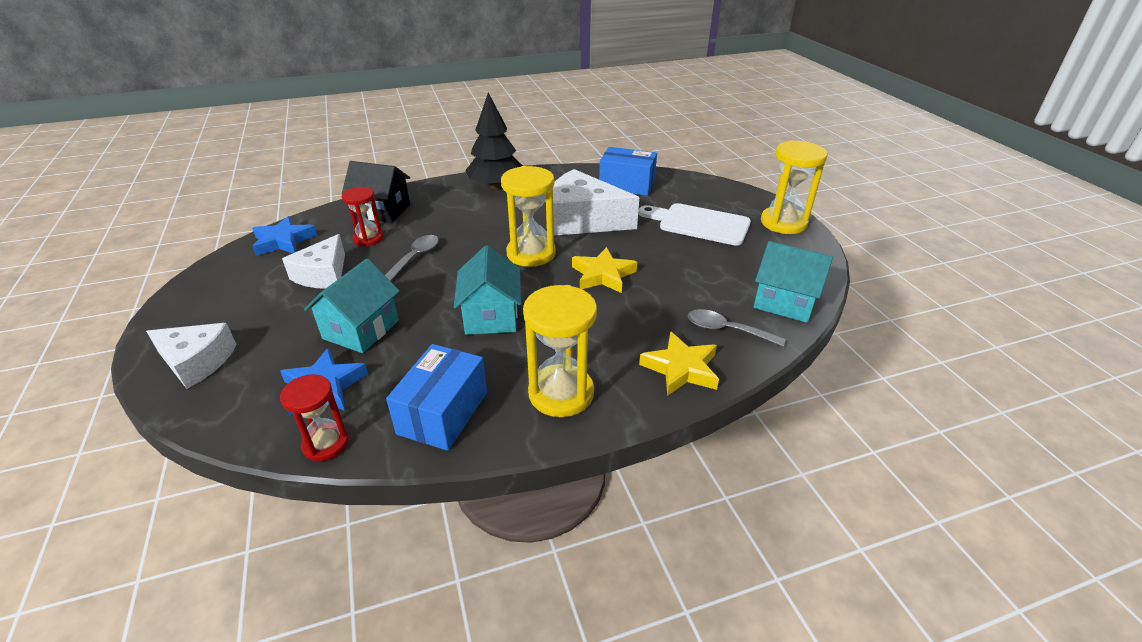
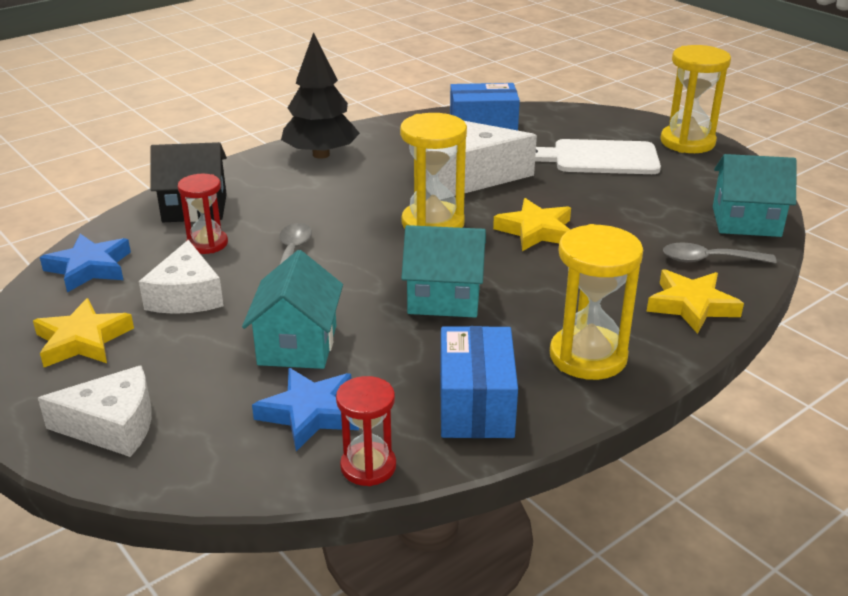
camera: 20 degrees left, 5 degrees down
turquoise house [454,245,521,335] -> turquoise house turned 60 degrees counterclockwise [401,225,486,318]
none -> yellow star [33,298,134,367]

